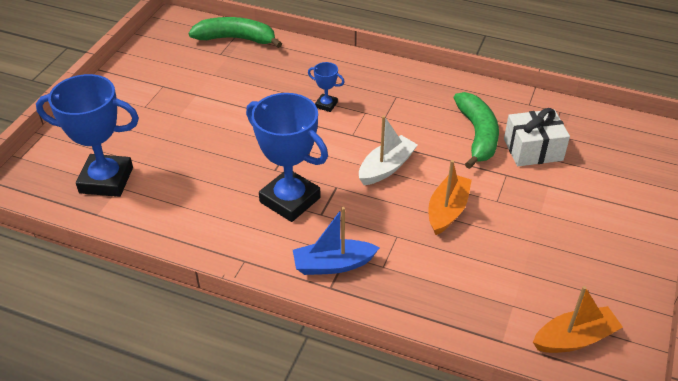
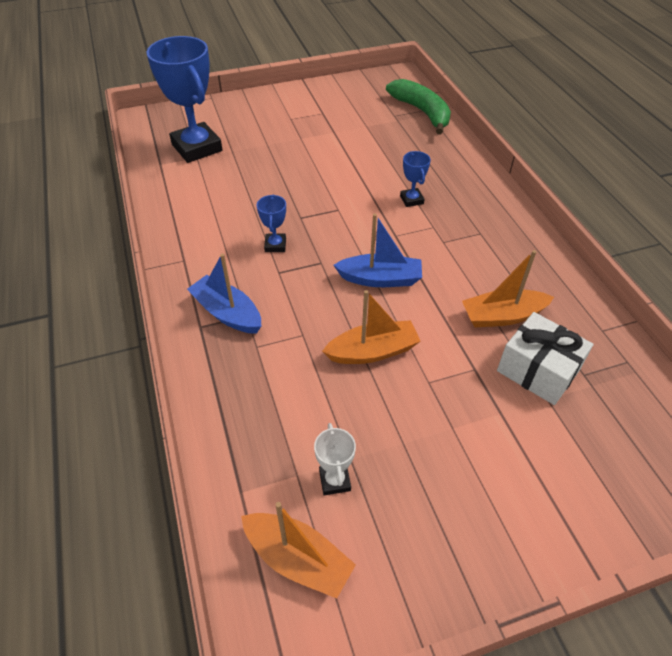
camera: 50 degrees right, 5 degrees up
blue trophy [246,93,328,222] -> blue trophy [257,194,286,252], size x0.44
white boat [359,116,418,185] -> blue boat [334,214,422,287]
green banana [453,92,499,169] -> orange boat [462,250,554,327]
none -> white trophy [314,423,356,496]

